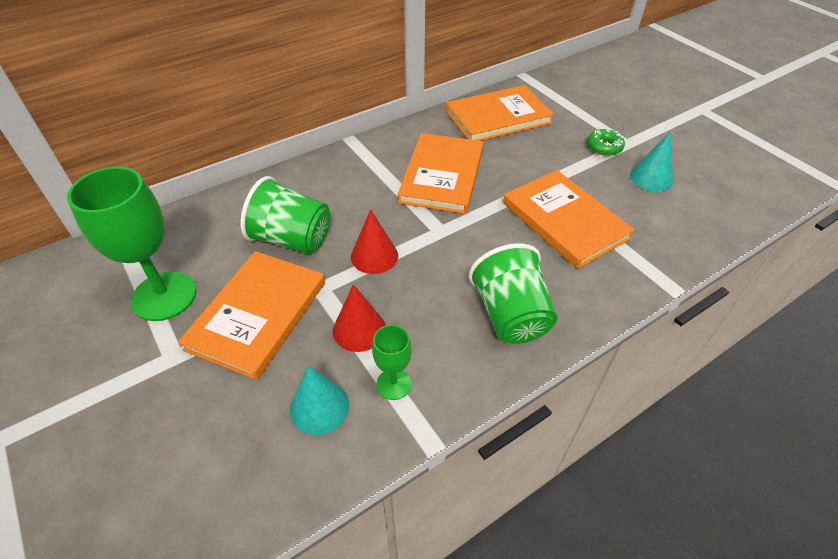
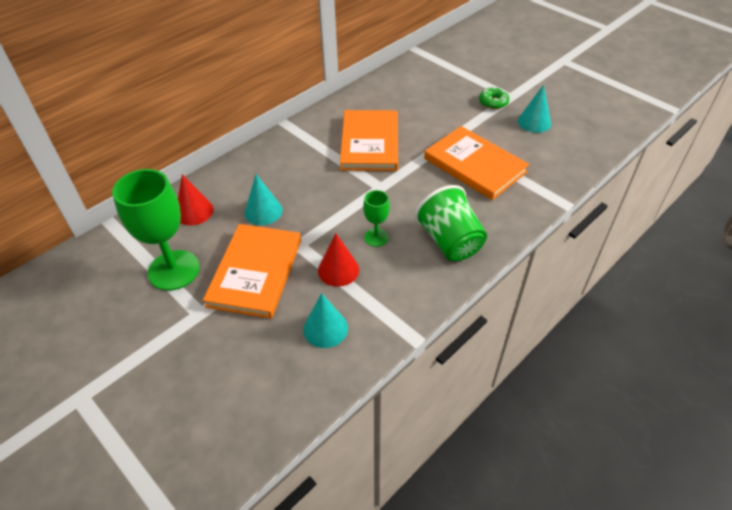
camera: 10 degrees left, 0 degrees up
green cup [241,176,331,255] -> turquoise cone [245,174,283,225]
red cone [351,209,398,274] -> red cone moved to [178,174,214,225]
green goblet [372,325,412,400] -> green goblet moved to [363,190,390,247]
orange book [446,85,554,141] -> none

